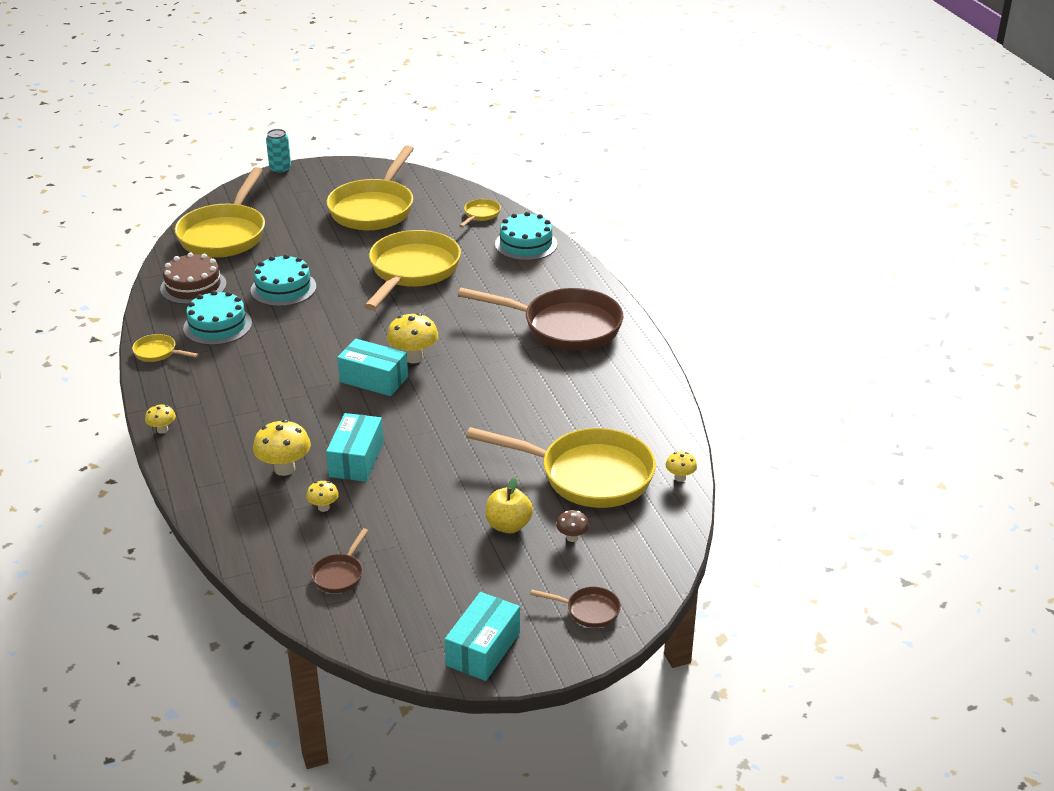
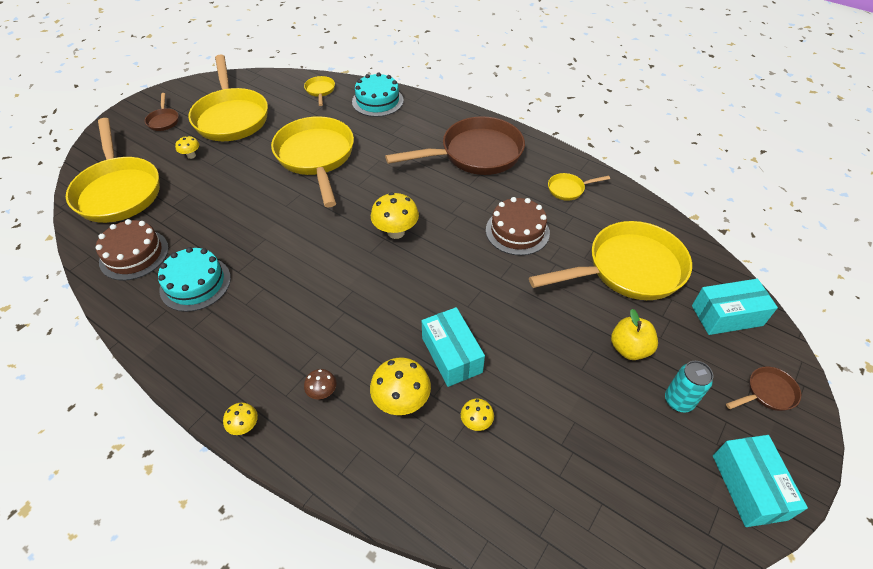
camera: 35 degrees left, 15 degrees up
yellow pan [132,334,199,362] -> yellow pan moved to [548,173,610,201]
turquoise cake [251,254,316,306] -> none
turquoise can [266,129,291,174] -> turquoise can moved to [665,361,713,413]
brown pan [311,528,368,593] -> brown pan moved to [145,93,179,131]
turquoise box [337,339,408,396] -> turquoise box moved to [692,279,778,335]
brown mushroom [556,510,589,542] -> brown mushroom moved to [304,369,337,399]
yellow mushroom [666,452,697,482] -> yellow mushroom moved to [175,136,199,159]
none -> brown cake [486,197,550,256]

